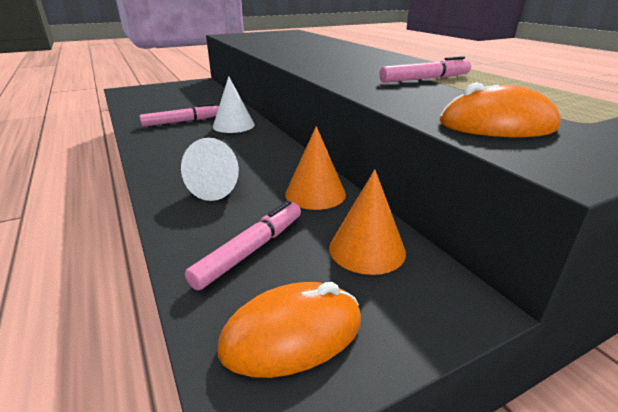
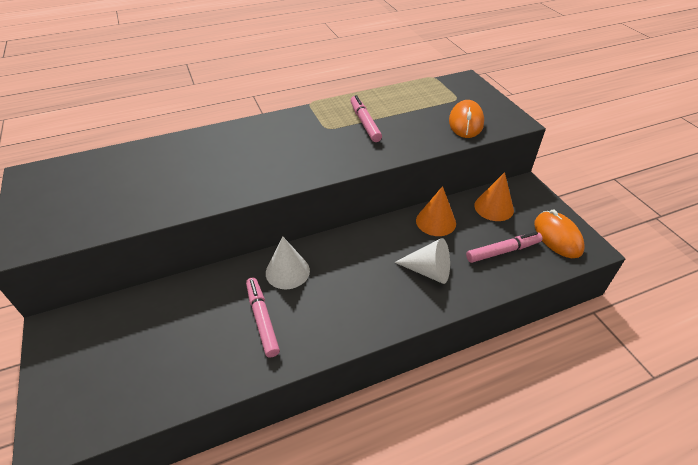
camera: 85 degrees left, 15 degrees up
pink marker [185,201,301,290] -> pink marker turned 120 degrees clockwise [466,232,543,263]

